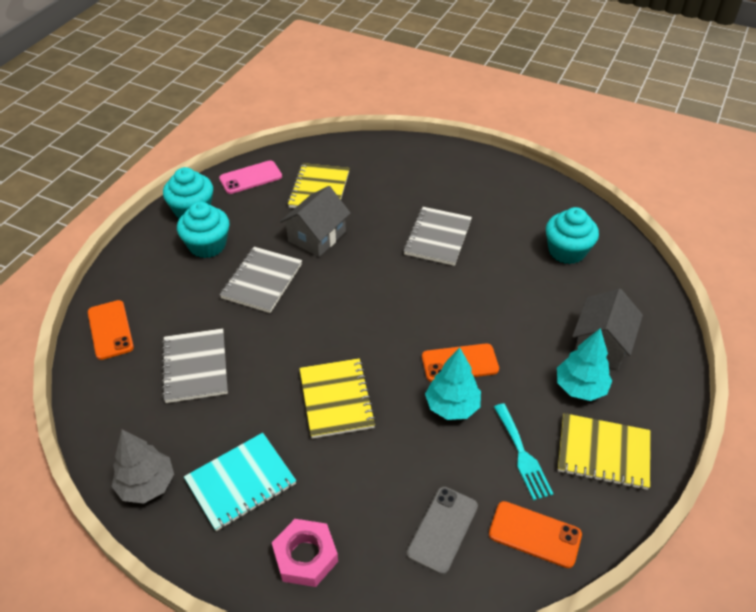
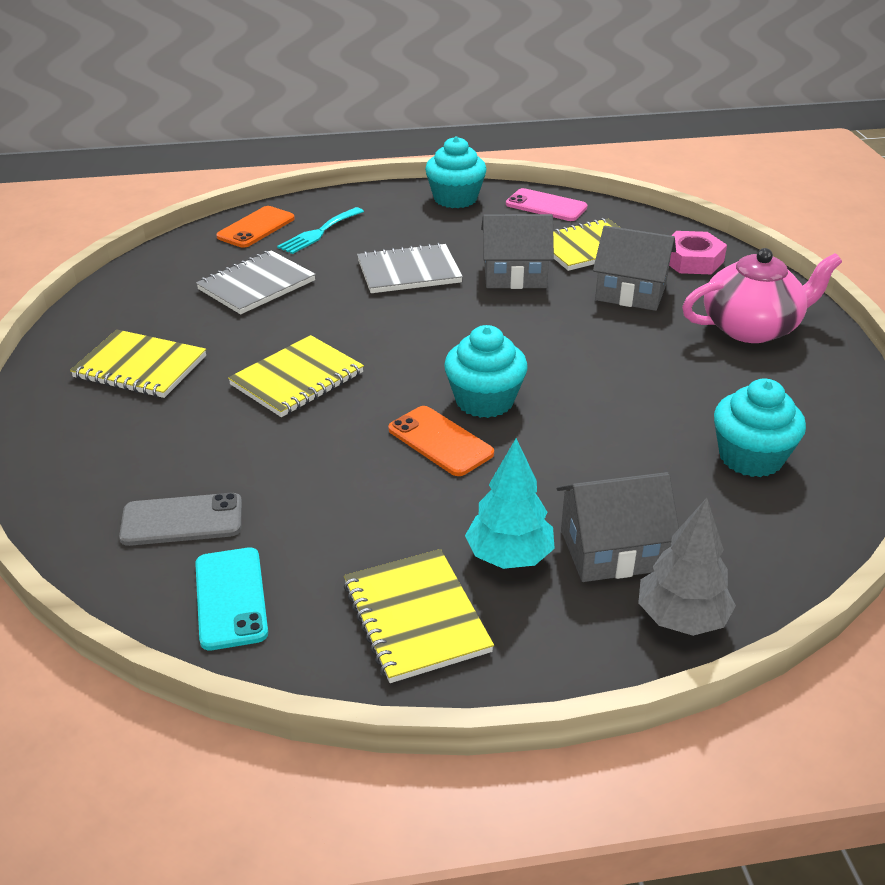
camera: 55 degrees right, 10 degrees down
grey tree [111,429,174,504] -> grey tree moved to [638,498,736,636]
turquoise cupcake [177,202,230,258] -> turquoise cupcake moved to [444,325,528,418]
turquoise notebook [184,433,296,531] -> yellow notebook [70,330,206,398]
pink nut [272,519,338,587] -> pink nut moved to [669,231,727,275]
grey notebook [403,207,472,266] -> none
turquoise tree [425,348,481,420] -> none
orange phone [489,501,582,568] -> turquoise phone [195,548,268,650]
turquoise fork [494,403,553,500] -> turquoise fork moved to [277,207,364,254]
none -> grey house [593,226,676,311]
none -> pink teapot [682,248,842,343]

